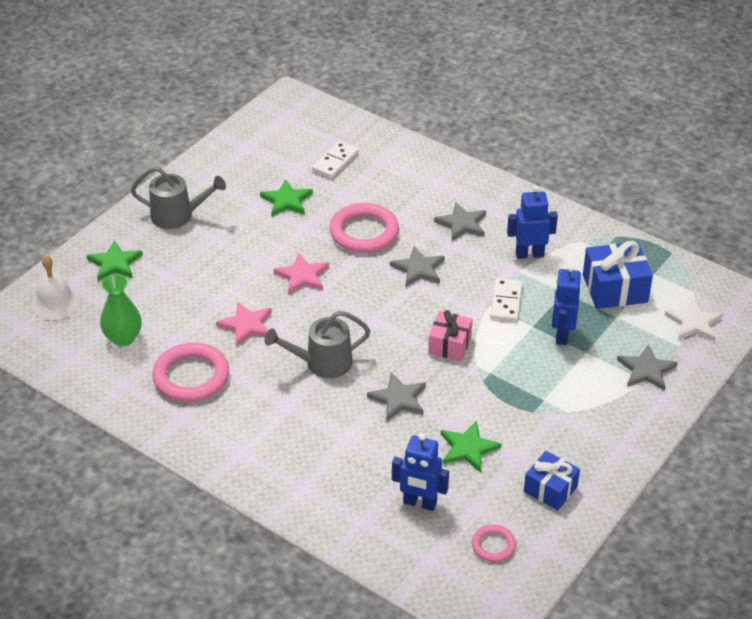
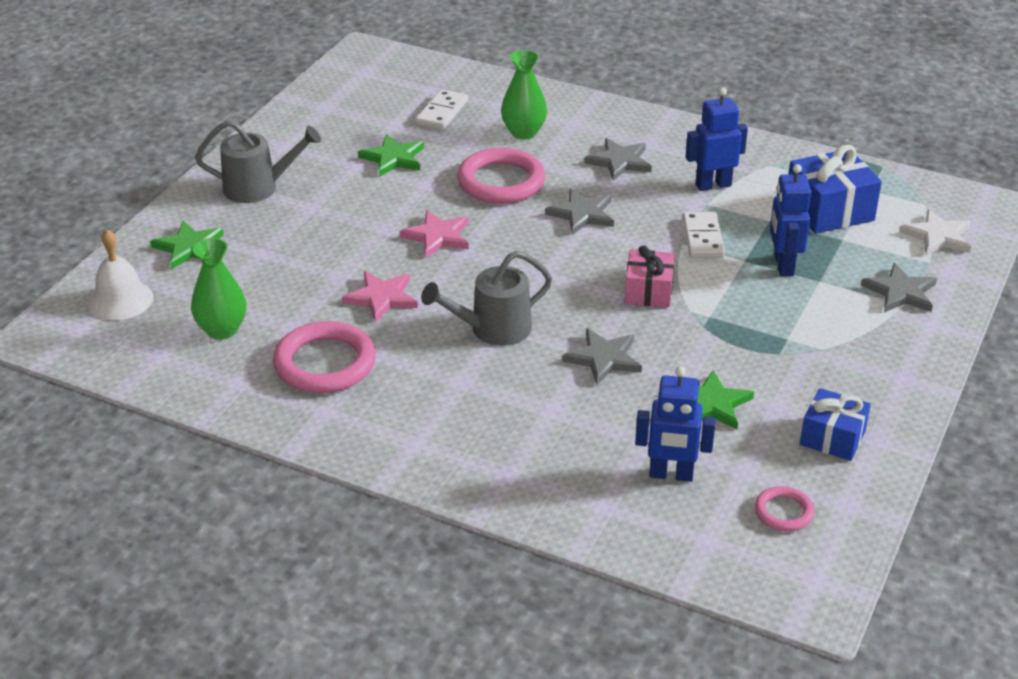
camera: 10 degrees left, 5 degrees down
none -> green vase [501,50,547,140]

